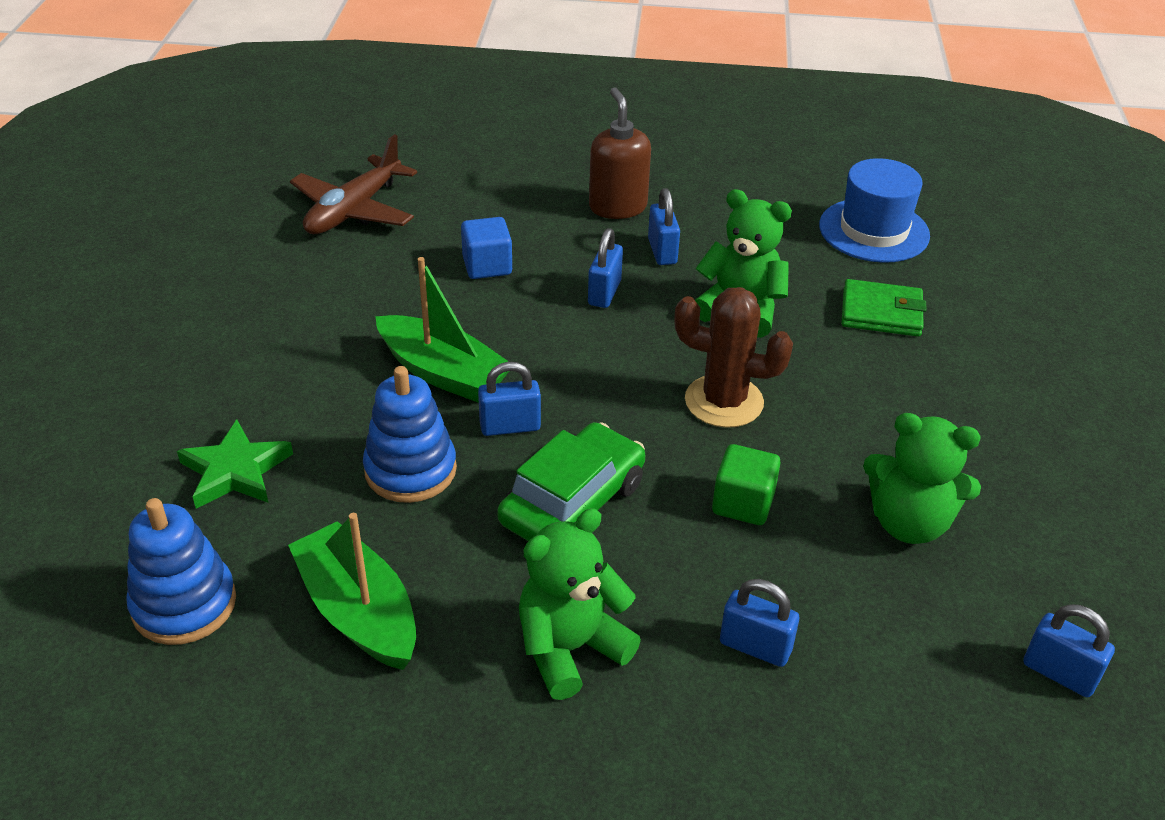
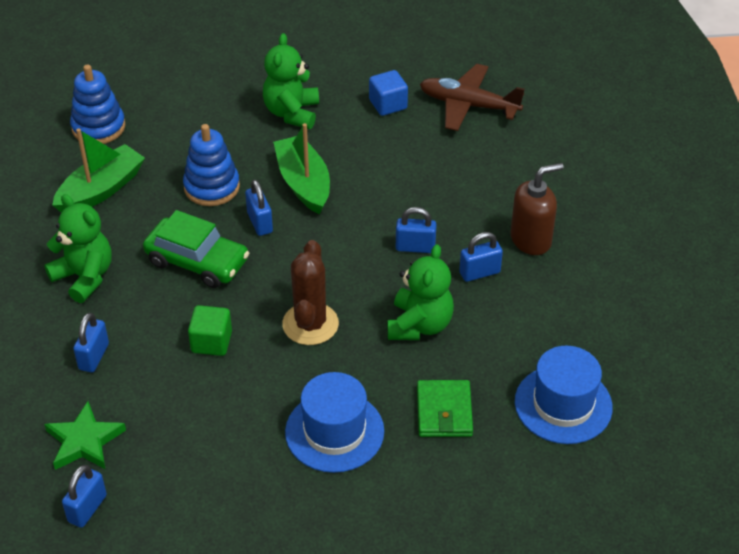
camera: 80 degrees right, 5 degrees up
green star [177,420,293,508] -> green star moved to [44,401,126,470]
green boat [375,257,509,403] -> green boat turned 135 degrees clockwise [273,123,330,214]
blue cube [461,217,512,279] -> blue cube moved to [369,70,408,116]
green teddy bear [863,413,981,544] -> green teddy bear moved to [263,33,319,129]
none -> blue hat [285,372,384,473]

